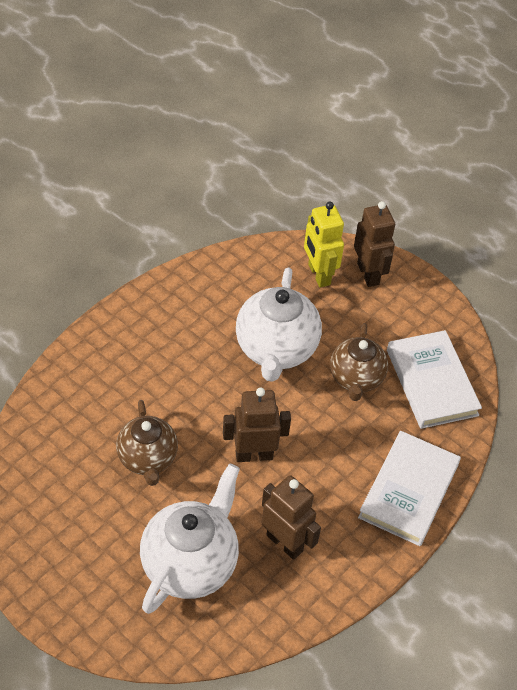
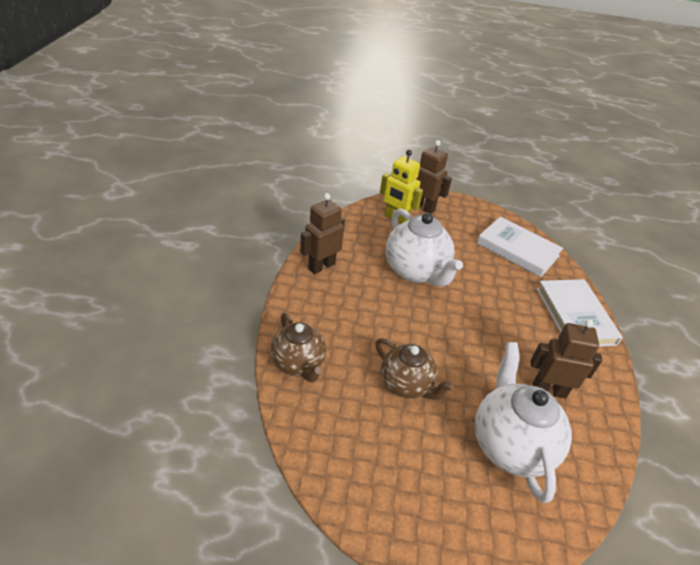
camera: 35 degrees left, 10 degrees down
brown robot [223,388,291,462] -> brown robot moved to [300,193,345,274]
brown teapot [330,323,388,401] -> brown teapot moved to [271,313,326,383]

